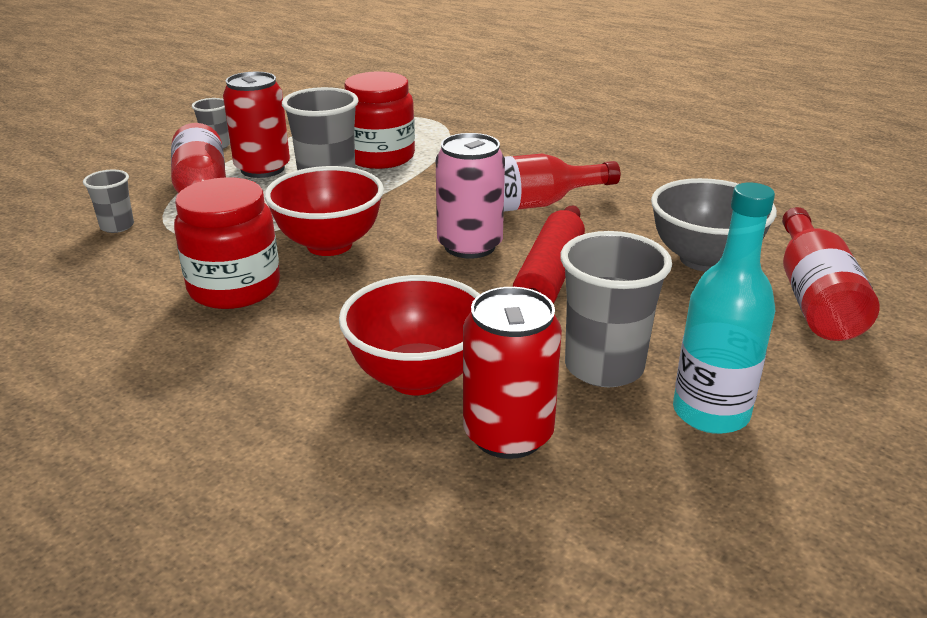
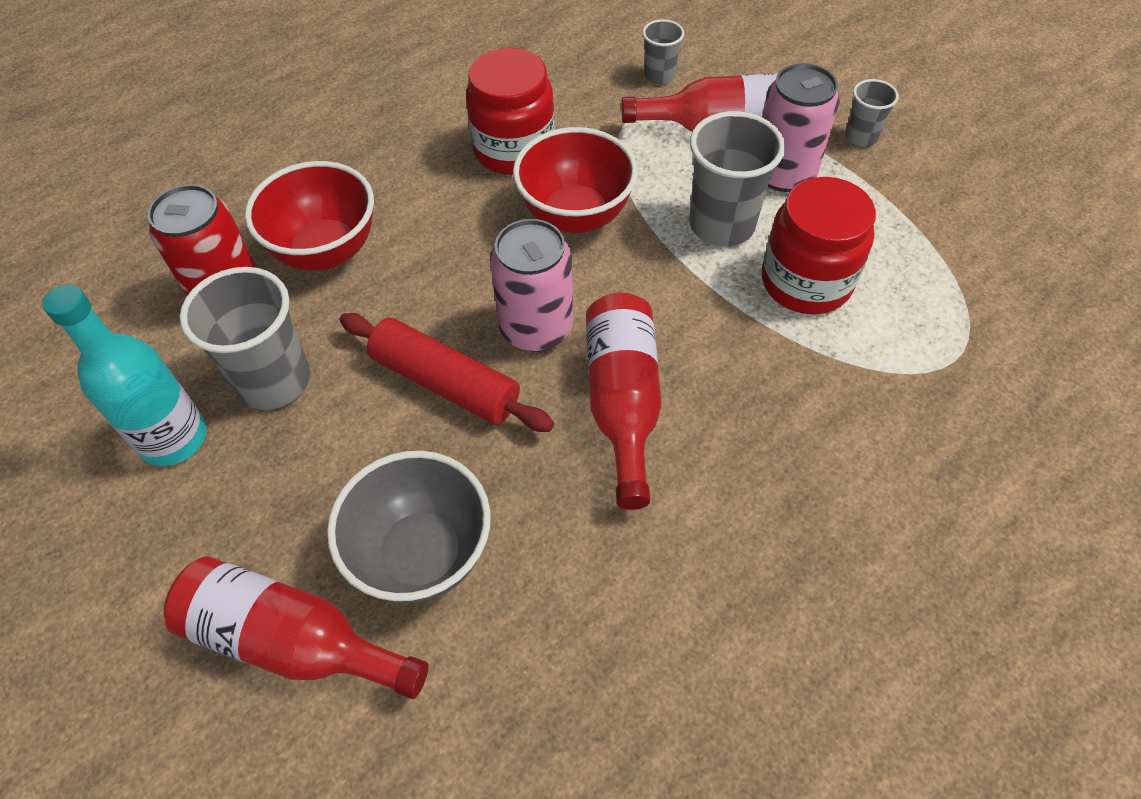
camera: 105 degrees right, 25 degrees up
red can [223,72,290,178] -> pink can [762,63,840,192]

